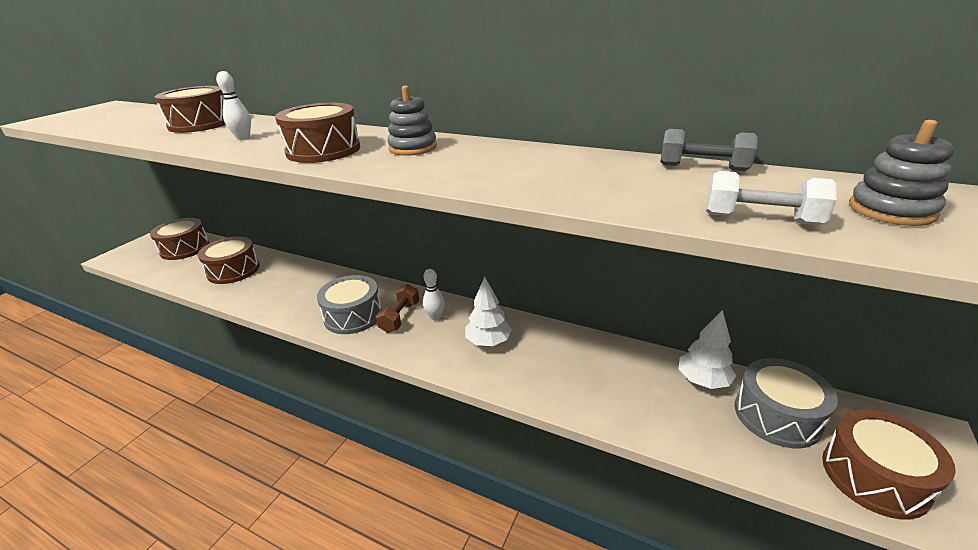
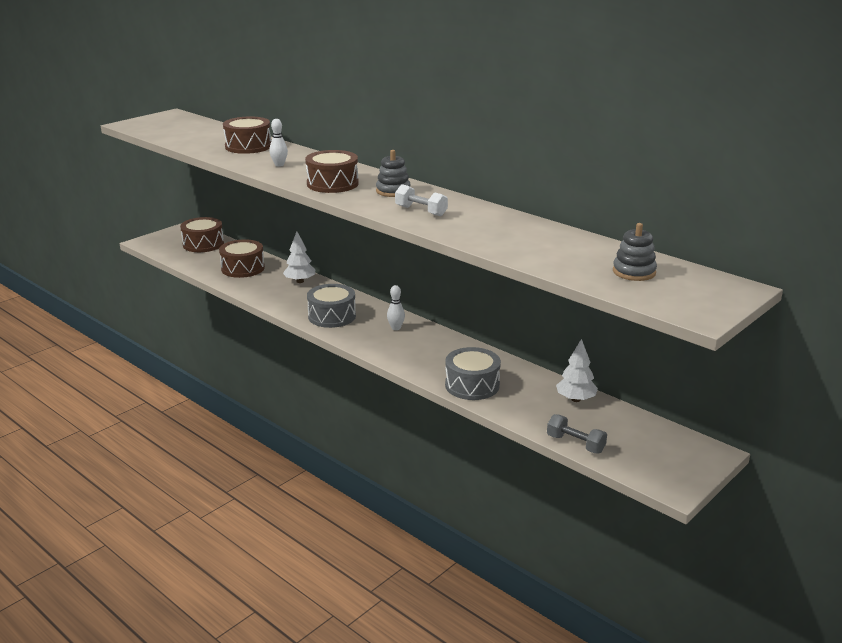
camera: 15 degrees right, 5 degrees down
brown dumbbell [376,284,419,333] -> none
white tree [465,277,512,346] -> white tree moved to [283,231,315,283]
grey dumbbell [661,129,758,171] -> grey dumbbell moved to [547,414,607,453]
white dumbbell [706,171,837,225] -> white dumbbell moved to [395,184,448,217]
grey drum [735,358,838,448] -> grey drum moved to [445,347,501,400]
brown drum [822,410,956,519] -> none

